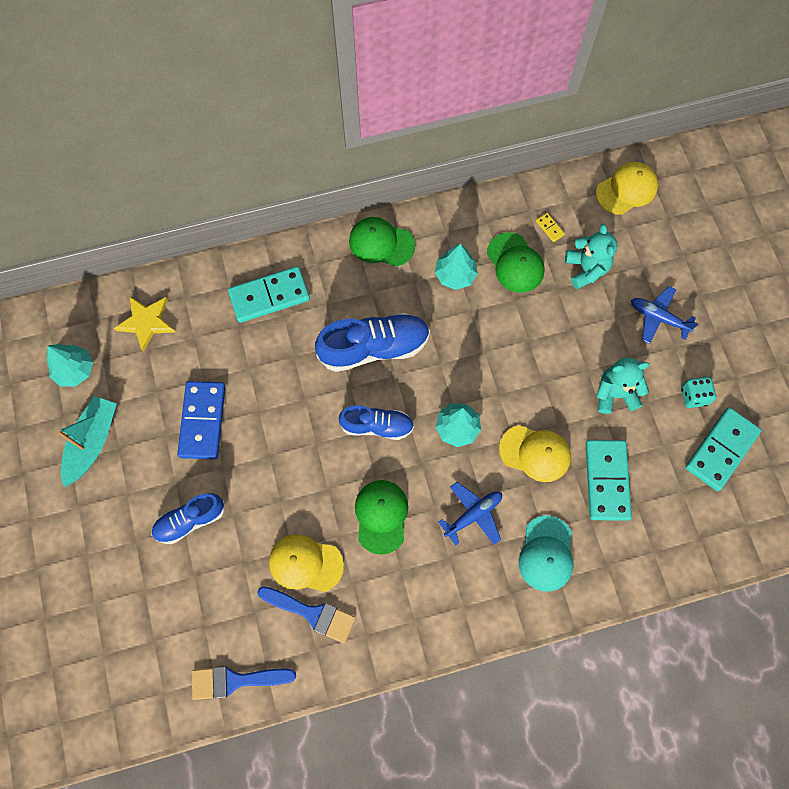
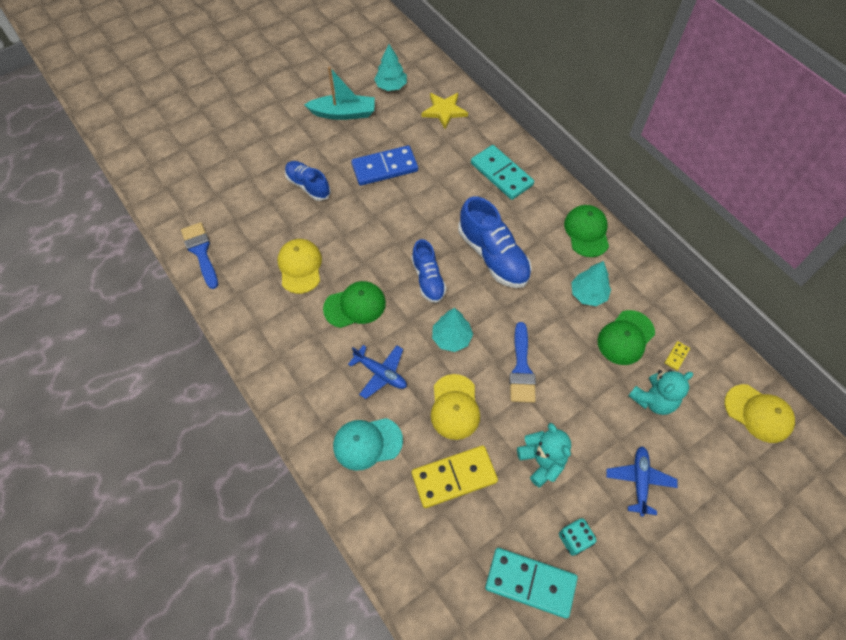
camera: 70 degrees right, 10 degrees down
blue brush [257,586,355,643] -> blue brush moved to [509,322,536,403]
turquoise domino [586,440,632,521] -> yellow domino [412,446,498,508]

